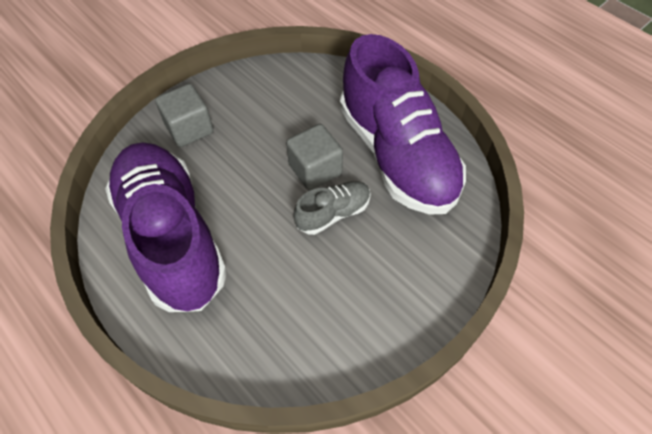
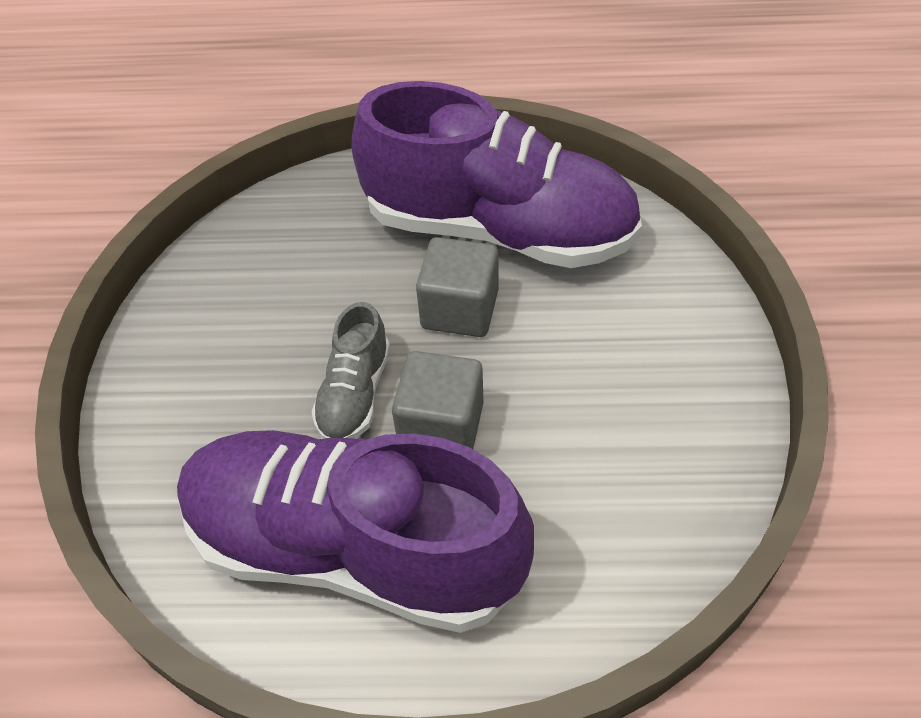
camera: 135 degrees right, 5 degrees down
grey cube [155,84,214,147] -> grey cube moved to [416,237,498,337]

